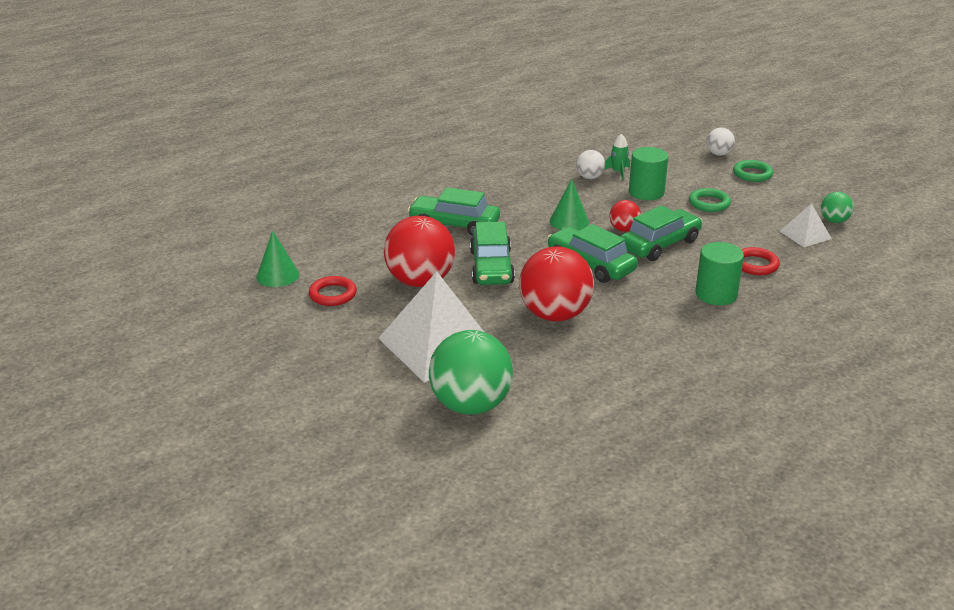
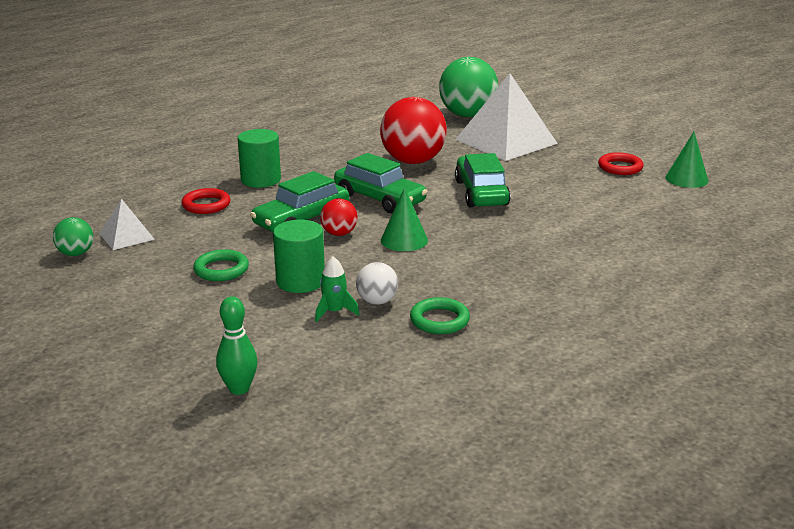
camera: 175 degrees right, 5 degrees down
red ball [384,216,455,287] -> none
green car [408,187,500,236] -> none
white ball [706,127,735,156] -> none
green ring [733,160,773,182] -> green ring moved to [410,297,470,334]
none -> green bowling pin [216,296,258,395]

